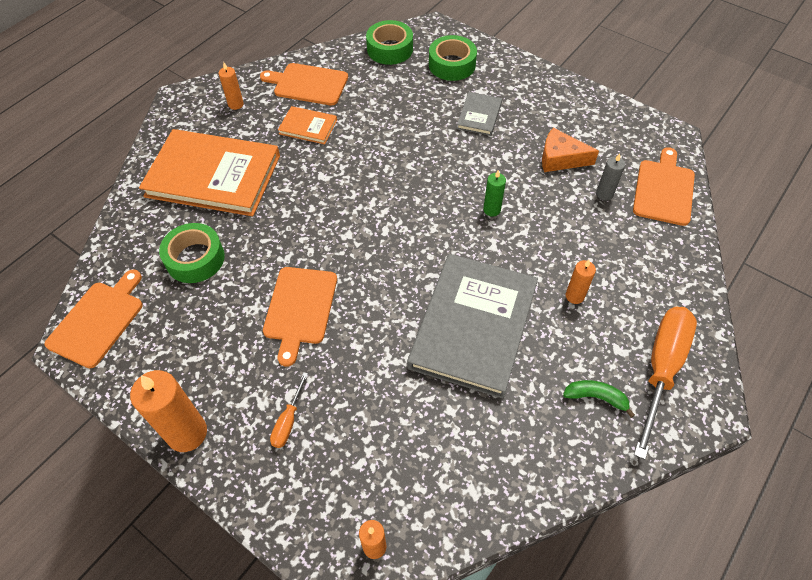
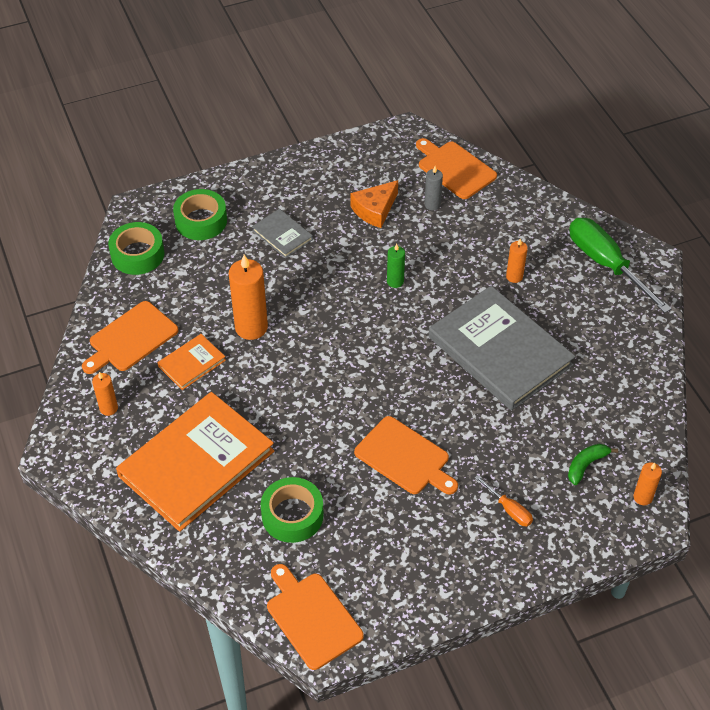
camera: 60 degrees left, 5 degrees down
orange candle [130,370,207,452] -> orange candle moved to [229,254,268,340]
green banana [563,380,635,418] -> green banana moved to [568,444,618,485]
orange screwdriver [634,307,697,460] -> green screwdriver [569,218,672,313]

